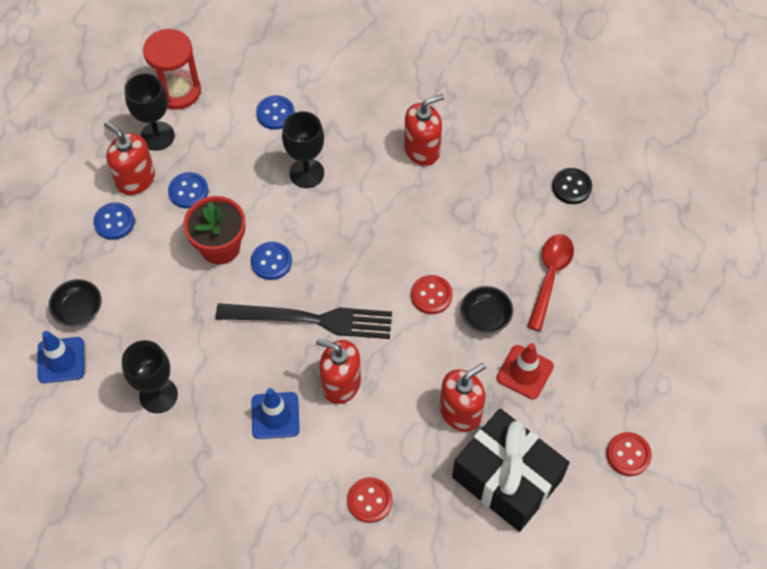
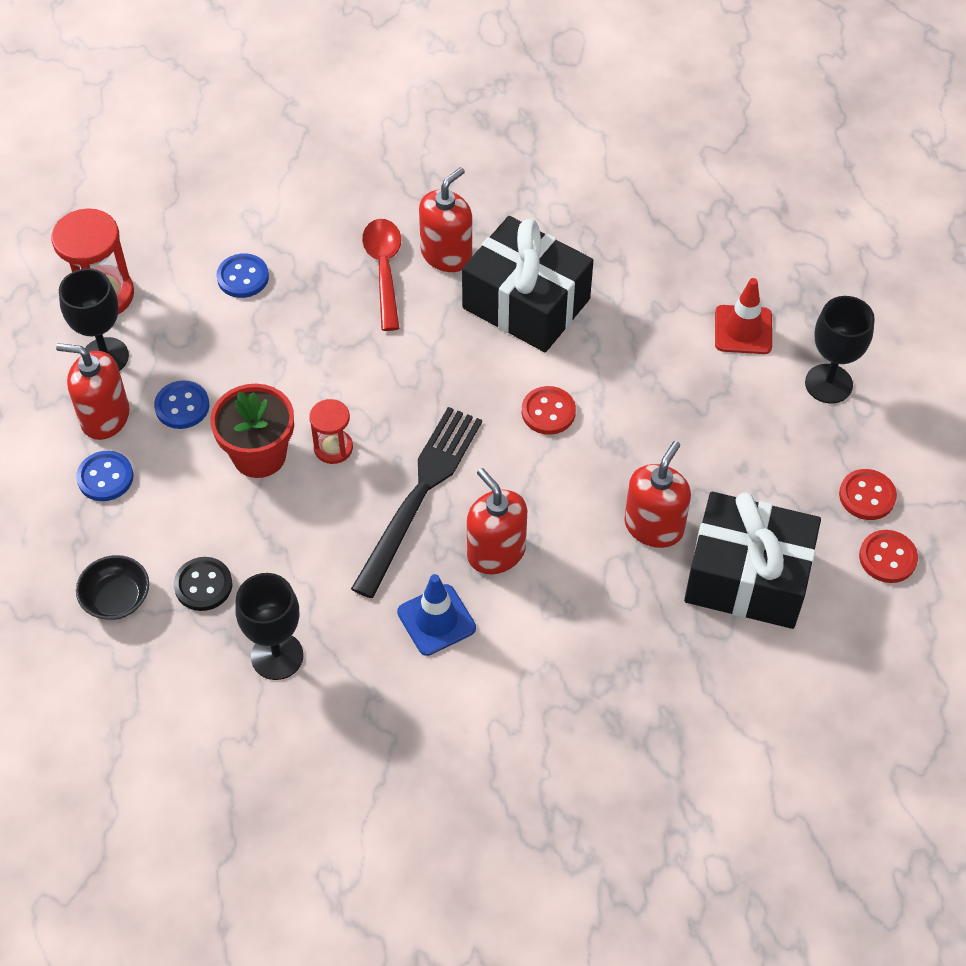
camera: 25 degrees left, 5 degrees down
blue traffic cone [37,331,85,383] -> none
black fork [216,303,392,339] -> black fork turned 45 degrees counterclockwise [351,407,482,598]
blue button [251,242,292,280] -> red hourglass [309,399,353,464]
black goblet [282,111,324,188] -> black goblet moved to [805,296,875,403]
red soap dispenser [316,339,361,404] -> red soap dispenser turned 60 degrees clockwise [467,468,527,574]
red button [347,477,393,523] -> red button moved to [859,530,918,583]
black bowl [461,286,513,333] -> none
red traffic cone [496,343,554,399] -> red traffic cone moved to [715,278,772,354]
red spoon [527,234,574,331] -> red spoon moved to [362,219,401,331]
black button [552,168,592,204] -> black button moved to [174,557,232,611]
none -> black gift [462,216,593,352]

